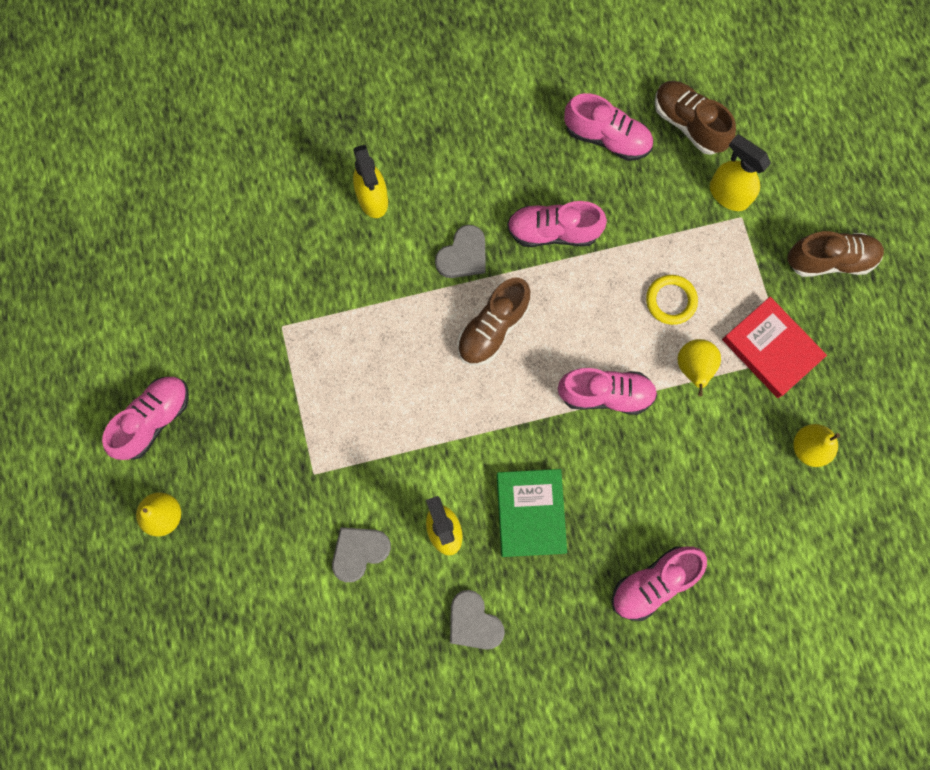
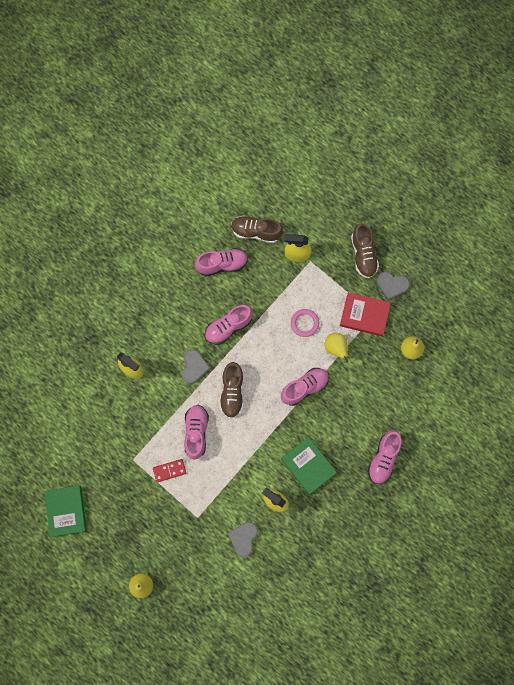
camera: 35 degrees left, 0 degrees up
pink shoe [102,377,189,460] -> pink shoe moved to [184,405,209,460]
grey heart [450,590,505,649] -> grey heart moved to [376,272,410,300]
yellow ring [646,275,698,325] -> pink ring [291,309,319,337]
brown shoe [787,231,884,277] -> brown shoe turned 120 degrees clockwise [351,223,379,278]
none -> green book [44,485,87,537]
none -> red domino [153,459,186,482]

